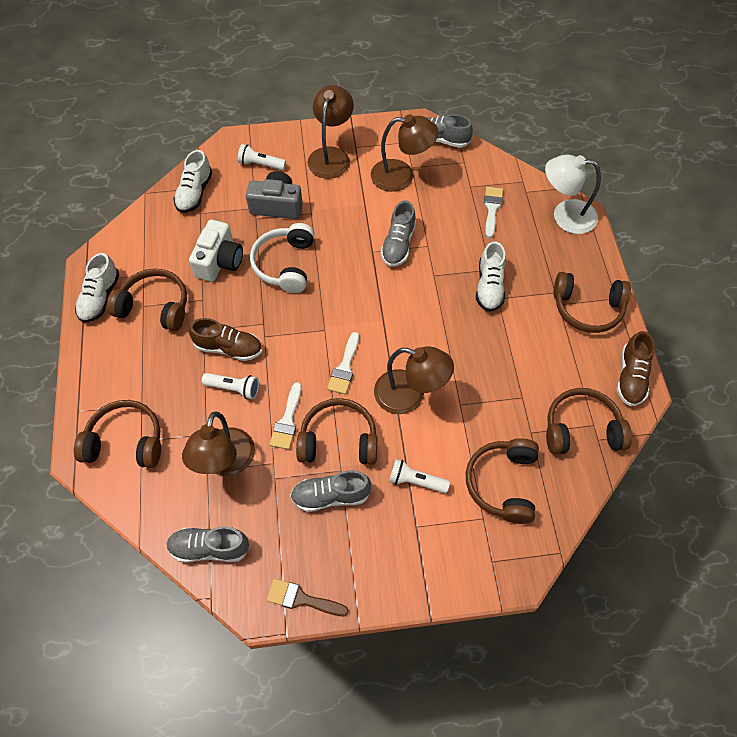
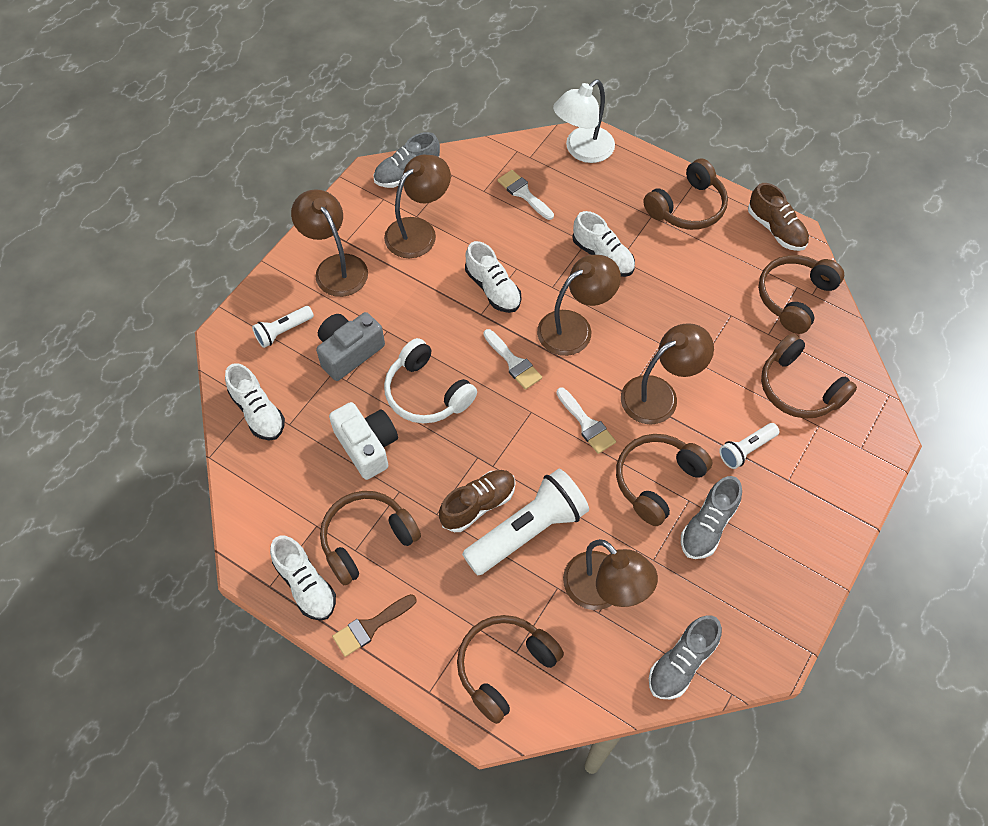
camera: 50 degrees left, 0 degrees up
white flashlight [202,373,259,399] -> white flashlight [462,469,589,576], size x1.93
brown brush [267,579,349,616] -> brown brush moved to [332,594,417,657]
white brush [269,382,302,450] -> white brush moved to [483,329,542,390]
grey shoe [381,201,416,267] -> white shoe [465,241,521,313]
none -> brown lamp [537,255,621,356]

